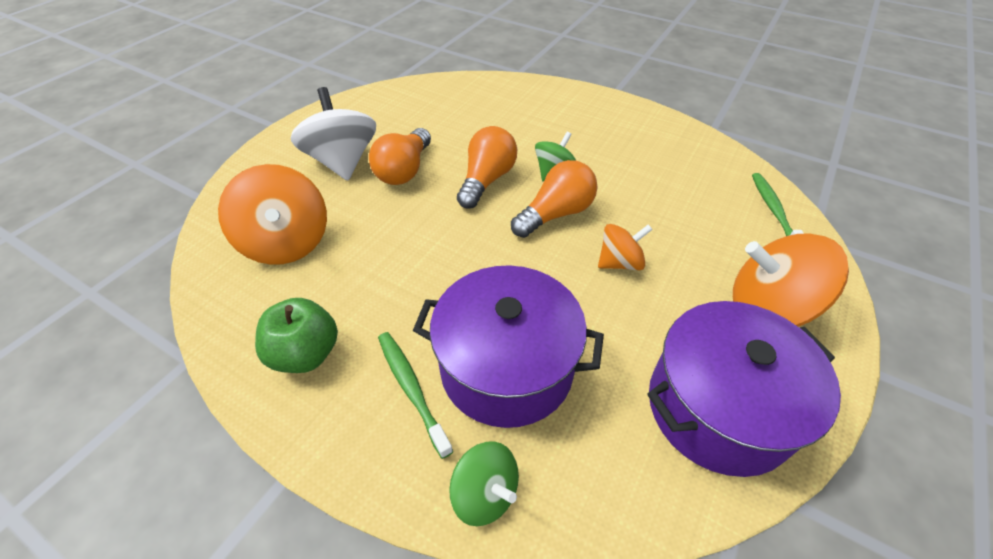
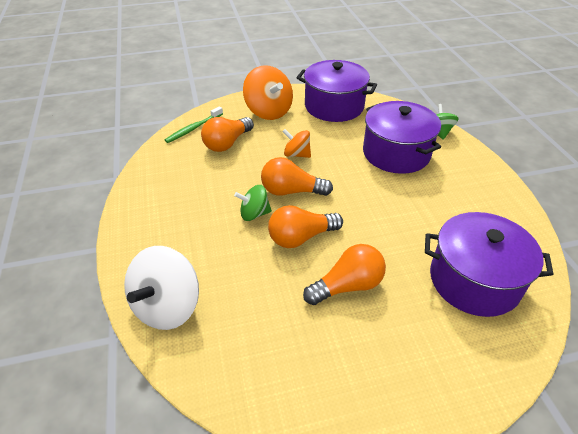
camera: 135 degrees left, 5 degrees down
orange spinning top [218,164,327,265] -> purple pot [425,212,554,317]
green apple [255,298,338,373] -> none
white spinning top [291,87,376,181] -> white spinning top moved to [124,246,199,330]
green toothbrush [378,332,453,459] -> none
none -> orange light bulb [201,117,254,152]

